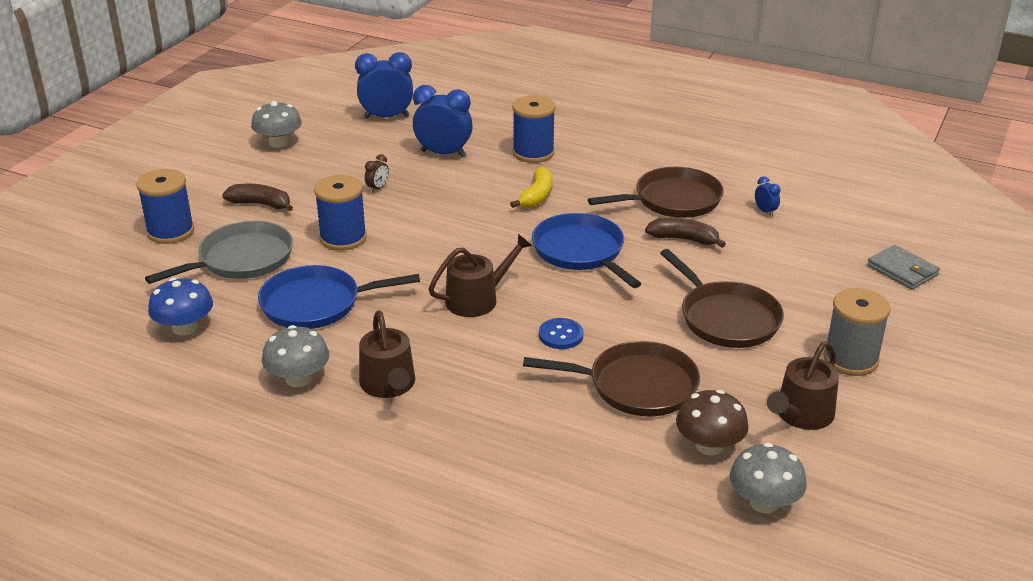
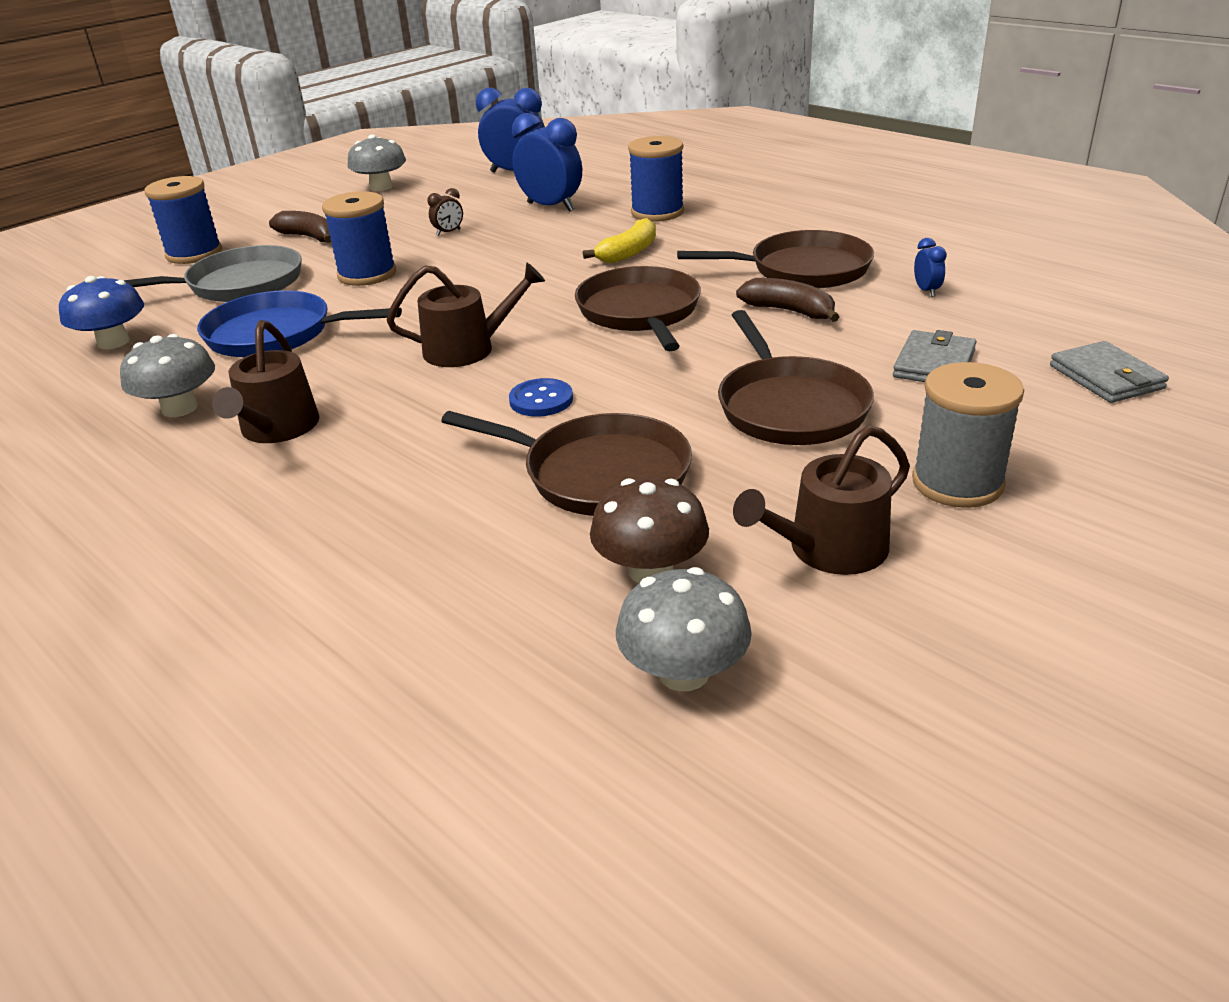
camera: 20 degrees right, 0 degrees up
blue pan [532,213,642,288] -> brown pan [575,266,701,351]
none -> grey wallet [893,330,976,382]

